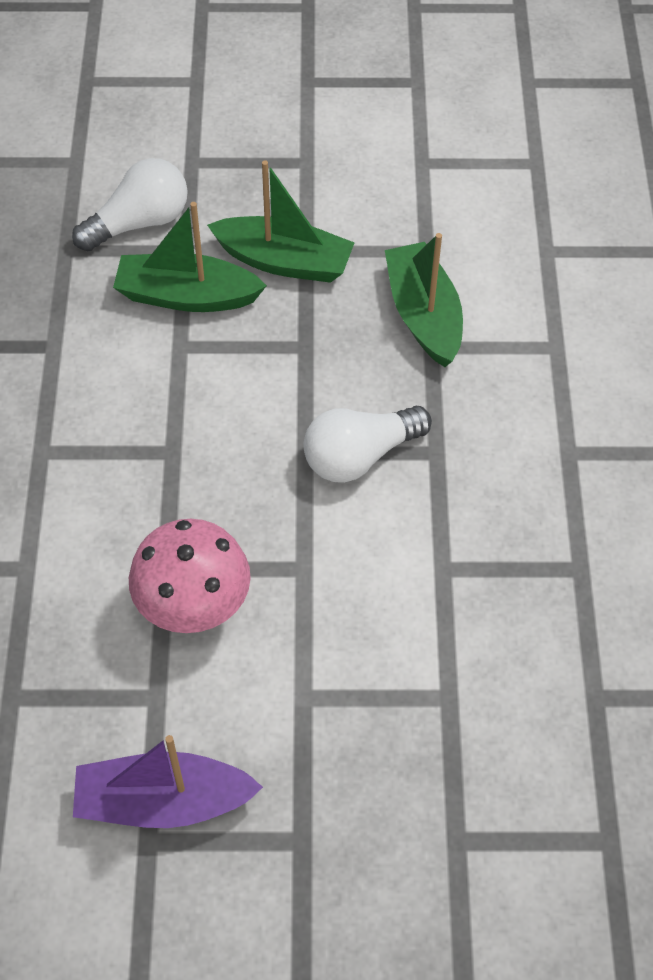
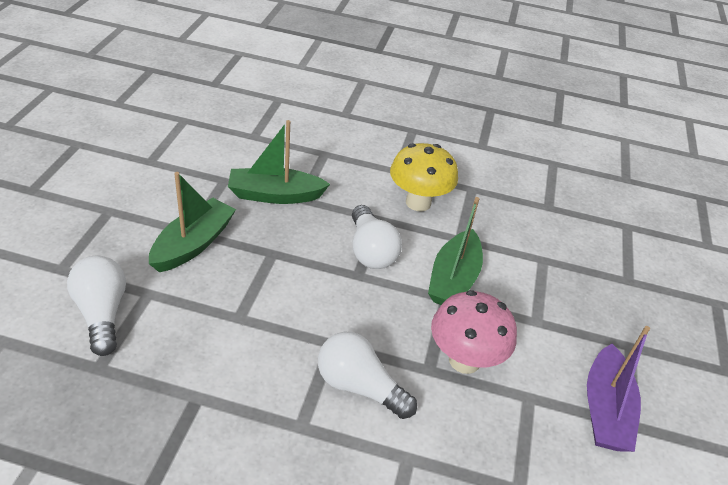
camera: 80 degrees left, 15 degrees down
green boat [113,202,267,312] -> green boat moved to [428,197,483,305]
none -> white light bulb [318,332,417,419]
none -> yellow mushroom [390,143,458,211]

